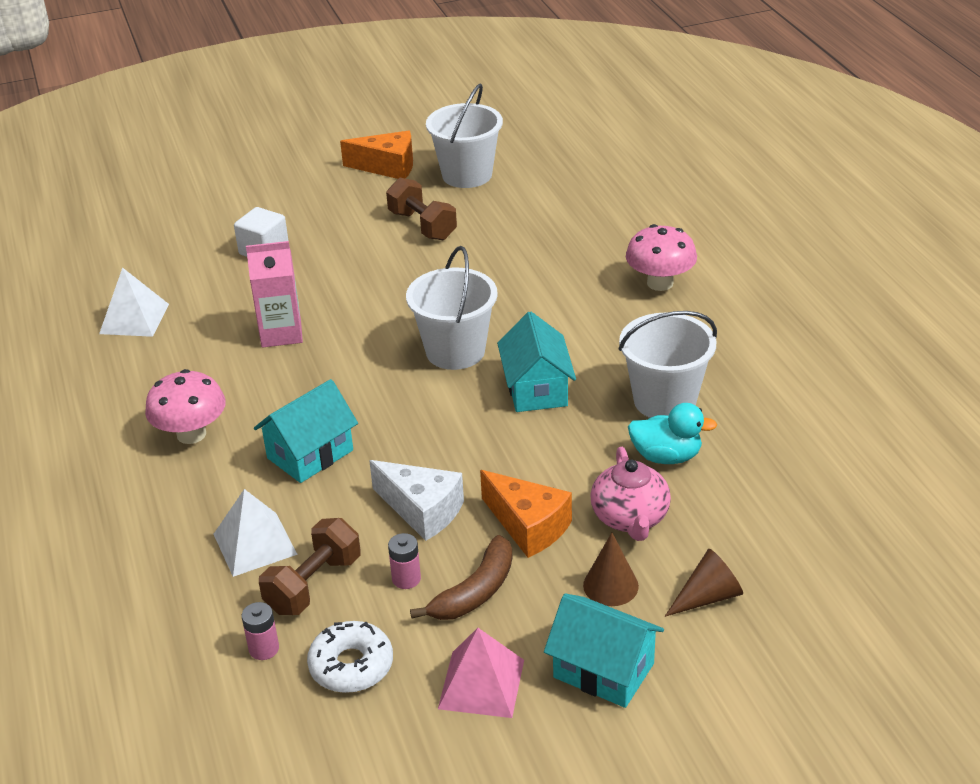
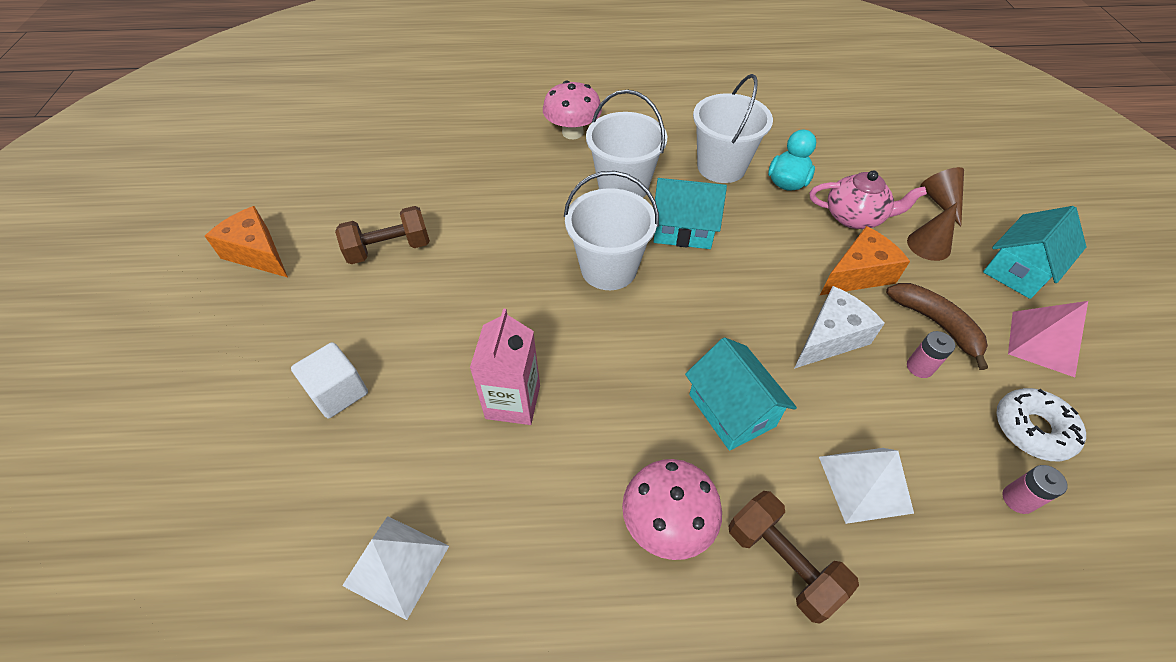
camera: 75 degrees left, 15 degrees up
brown dumbbell [259,518,361,615] -> brown dumbbell moved to [729,491,859,624]
orange cheese [340,131,413,179] -> orange cheese turned 75 degrees counterclockwise [205,206,288,278]
white bucket [426,84,503,188] -> white bucket moved to [586,90,667,198]

